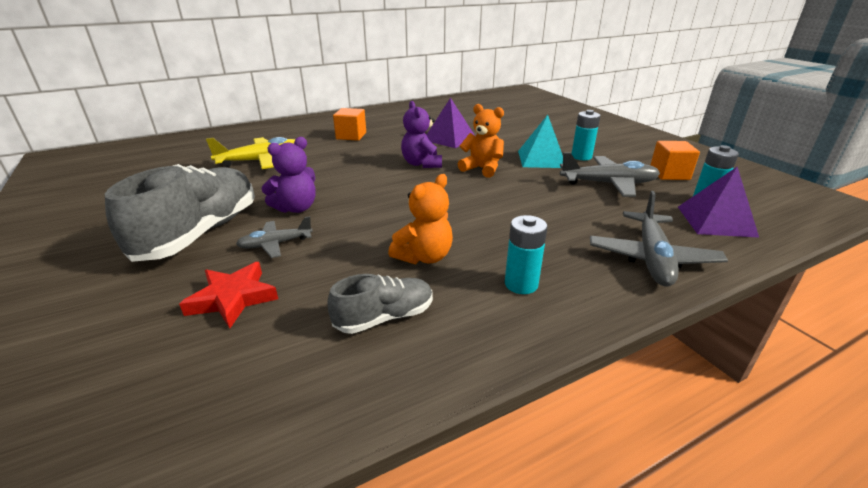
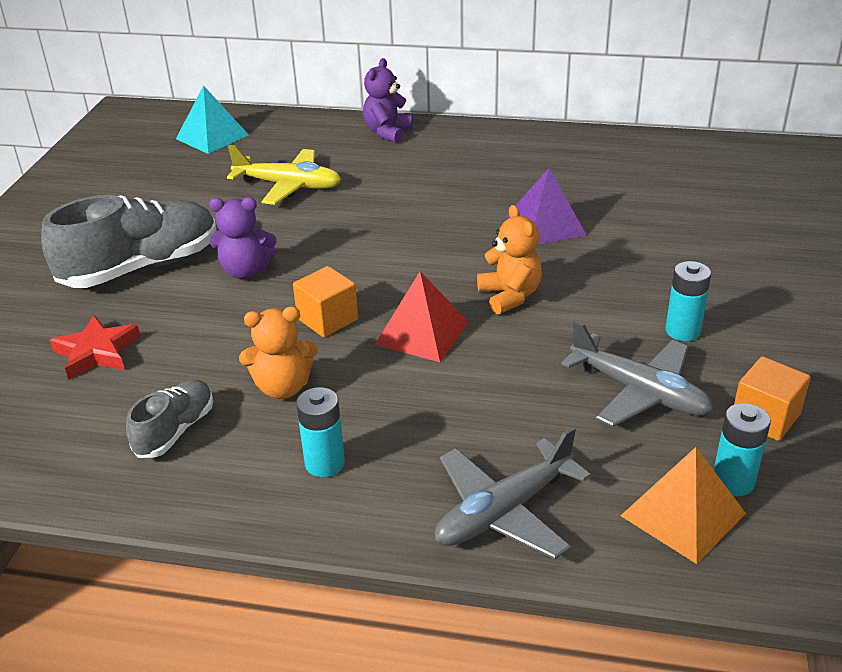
camera: 40 degrees right, 5 degrees up
grey plane [236,216,313,258] -> none
grey shoe [327,274,433,334] -> grey shoe turned 75 degrees counterclockwise [126,380,213,458]
orange cube [333,108,366,141] -> orange cube moved to [293,266,358,337]
purple teddy bear [401,101,442,168] -> purple teddy bear moved to [363,58,413,143]
turquoise pyramid [518,115,563,168] -> turquoise pyramid moved to [176,85,249,154]
purple pyramid [678,167,759,238] -> orange pyramid [620,447,746,564]
none -> red pyramid [375,271,468,362]

